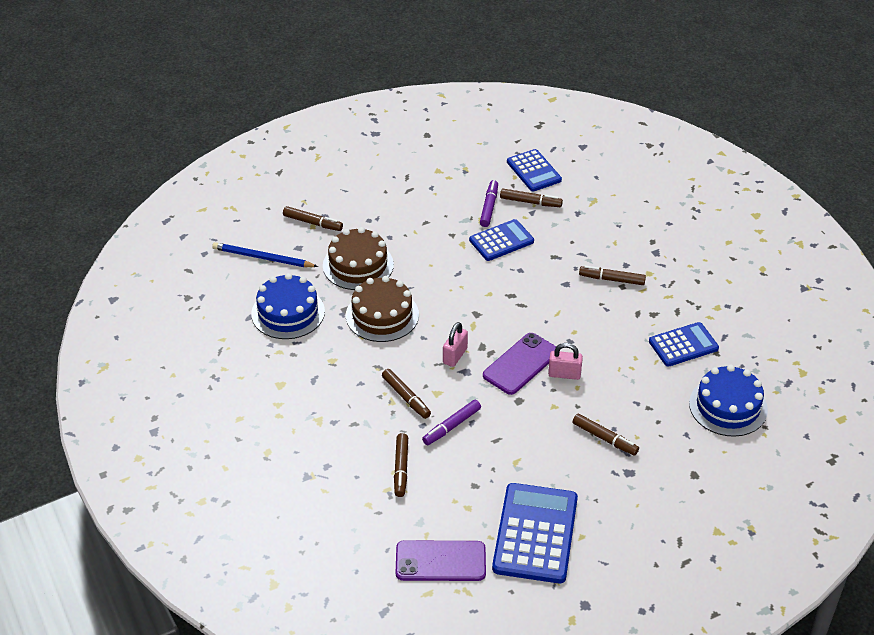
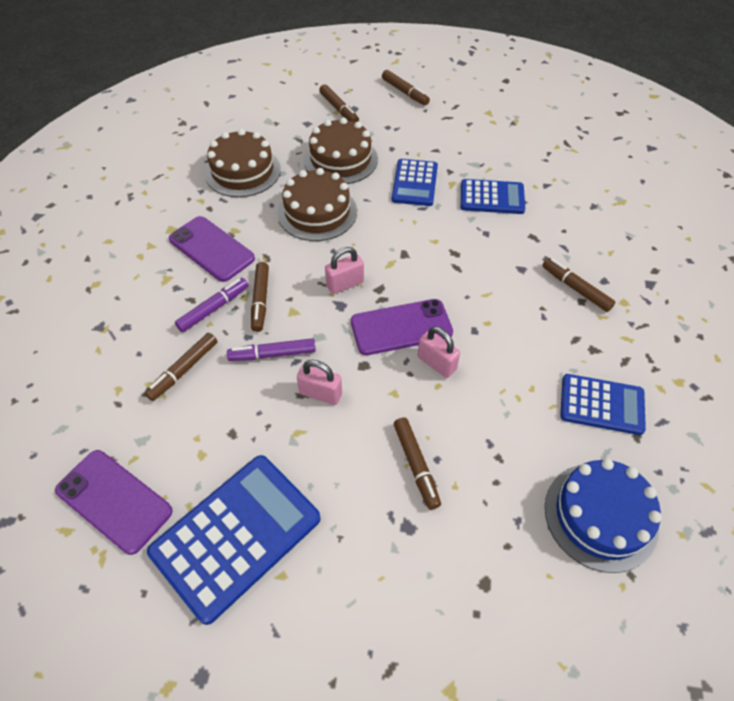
camera: 35 degrees right, 10 degrees up
blue pencil [212,242,318,267] -> none
blue cake [251,273,325,339] -> brown cake [205,129,281,197]
purple marker [480,180,498,227] -> purple marker moved to [175,278,248,332]
brown marker [500,189,563,207] -> brown marker moved to [382,70,430,105]
blue calculator [507,149,562,191] -> blue calculator moved to [392,159,438,206]
none -> purple phone [169,216,255,282]
none -> pink padlock [297,360,342,405]

